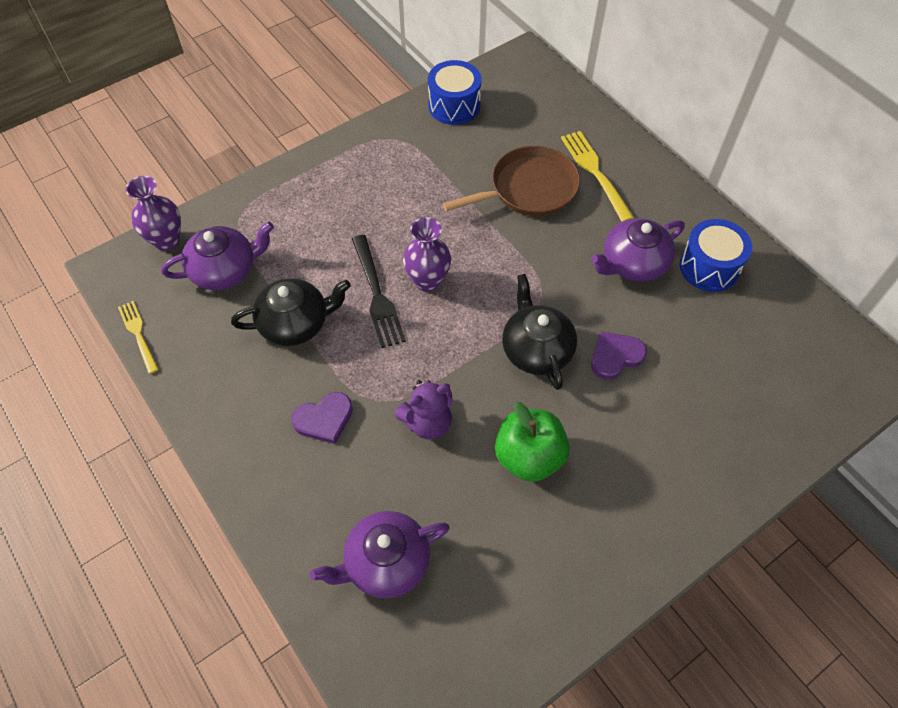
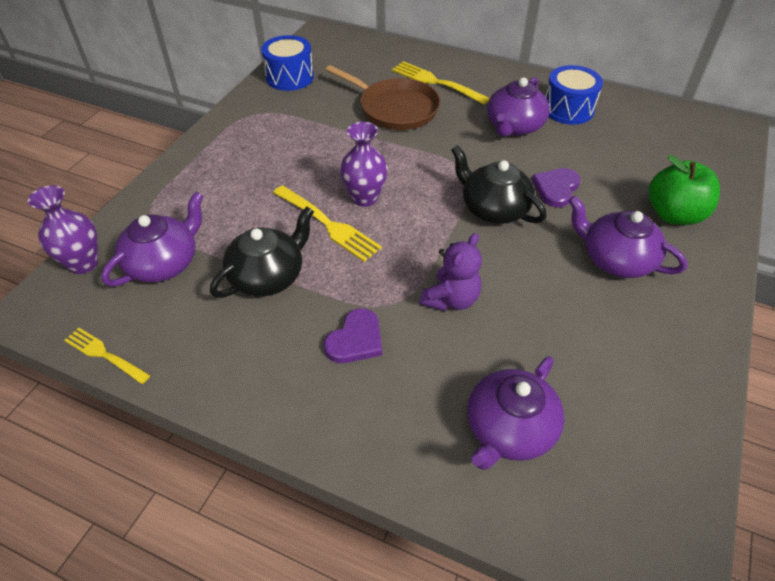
camera: 30 degrees left, 10 degrees down
black fork [352,235,406,348] -> yellow fork [273,185,382,262]
brown pan [443,146,580,216] -> brown pan turned 90 degrees clockwise [326,65,440,130]
green apple [495,402,570,482] -> green apple moved to [649,155,720,225]
none -> purple teapot [568,196,687,278]

